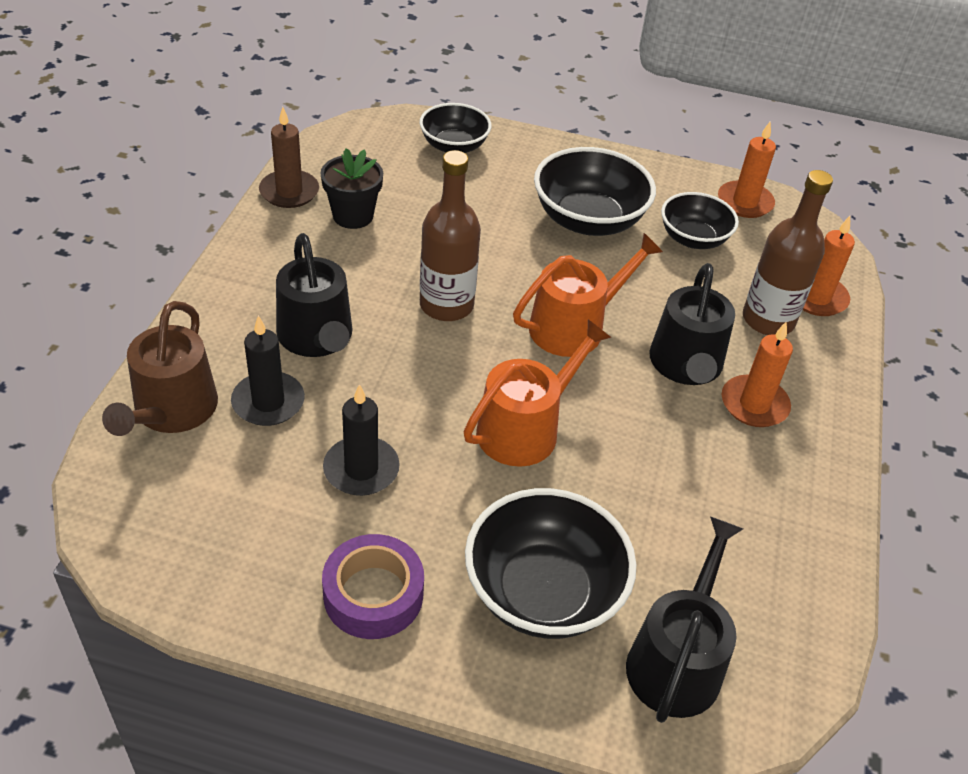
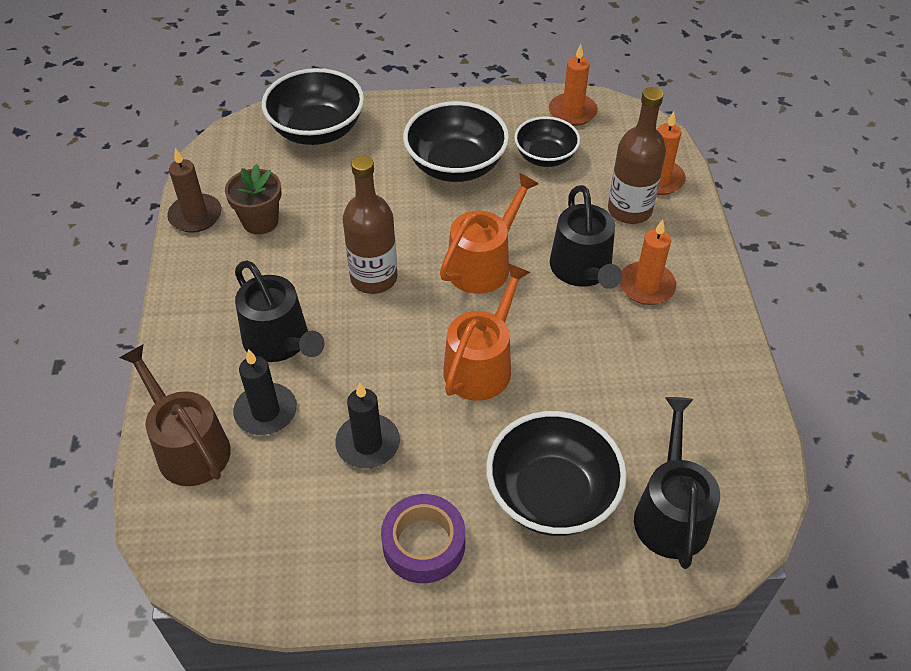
camera: 15 degrees left, 5 degrees up
brown watering can [102,301,218,436] -> brown watering can turned 150 degrees clockwise [119,345,231,486]
black flower pot [320,148,383,229] -> brown flower pot [225,164,281,235]
black bowl [419,103,492,153] -> black bowl [262,68,364,145], size x1.58

